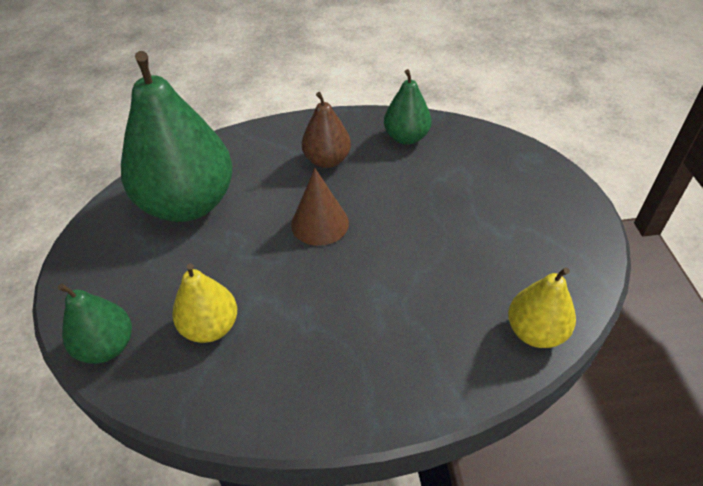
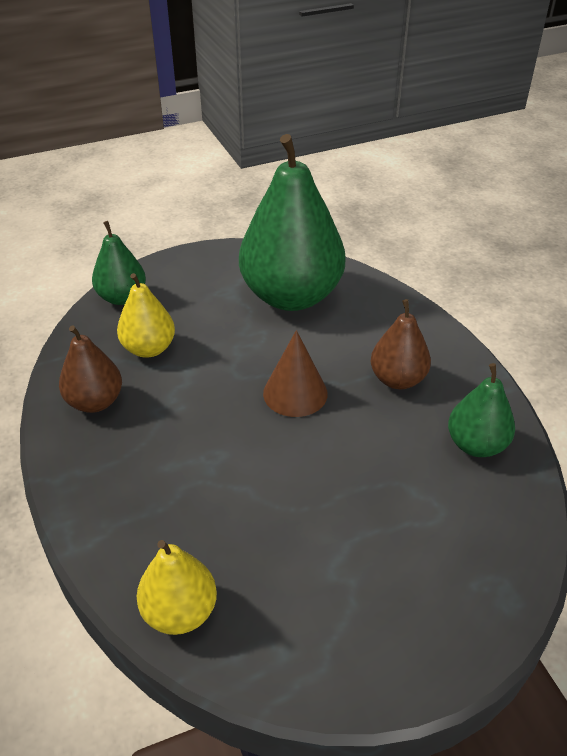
camera: 75 degrees right, 5 degrees down
none -> brown pear [59,325,122,413]

